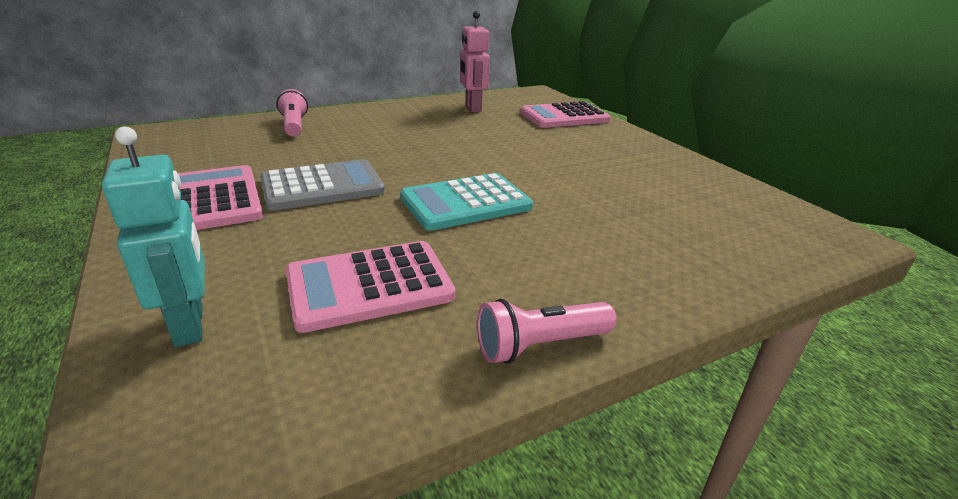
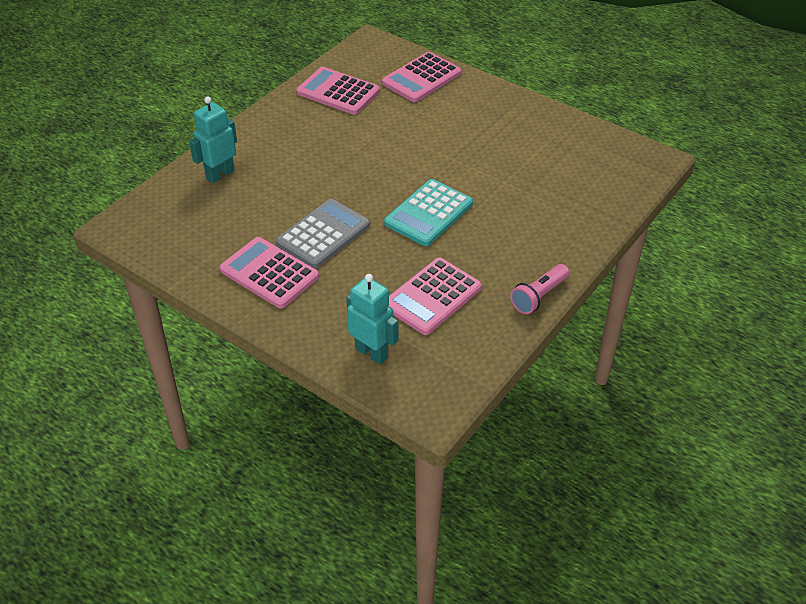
camera: 25 degrees left, 15 degrees up
pink flashlight [277,89,308,137] -> turquoise robot [189,96,237,183]
pink robot [460,11,490,112] -> pink calculator [296,67,380,115]

